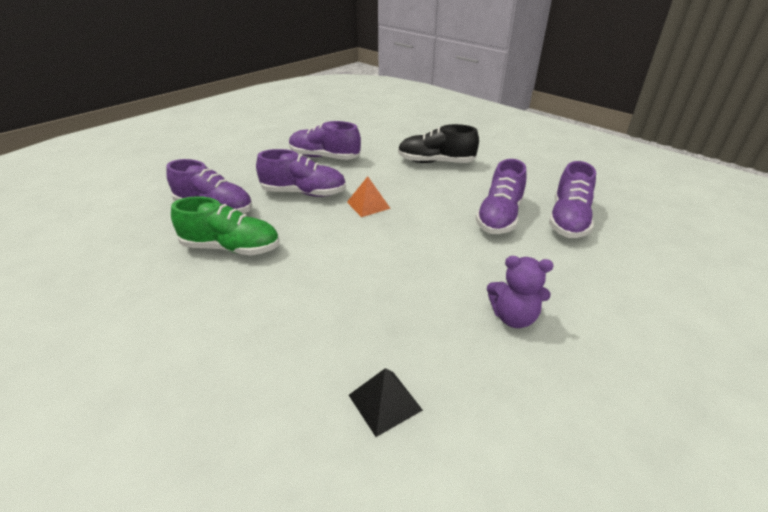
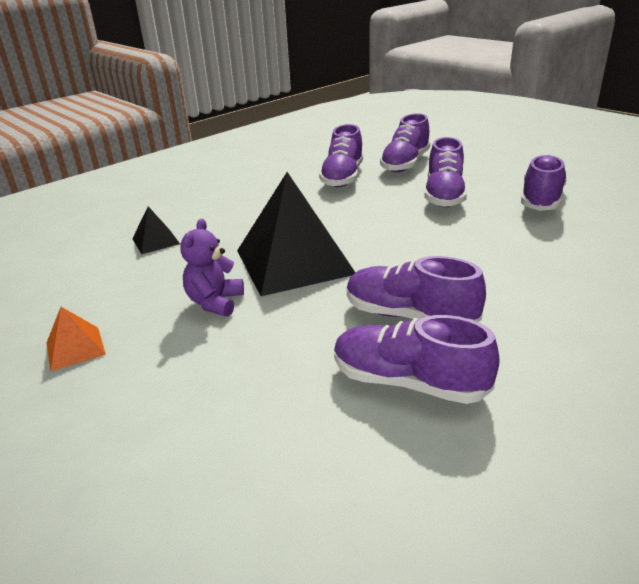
camera: 95 degrees right, 5 degrees down
green shoe [171,196,279,255] -> purple shoe [319,124,363,187]
orange pyramid [347,176,391,217] -> orange pyramid moved to [46,307,106,371]
black shoe [398,124,479,163] -> none
none -> black pyramid [237,172,356,296]

